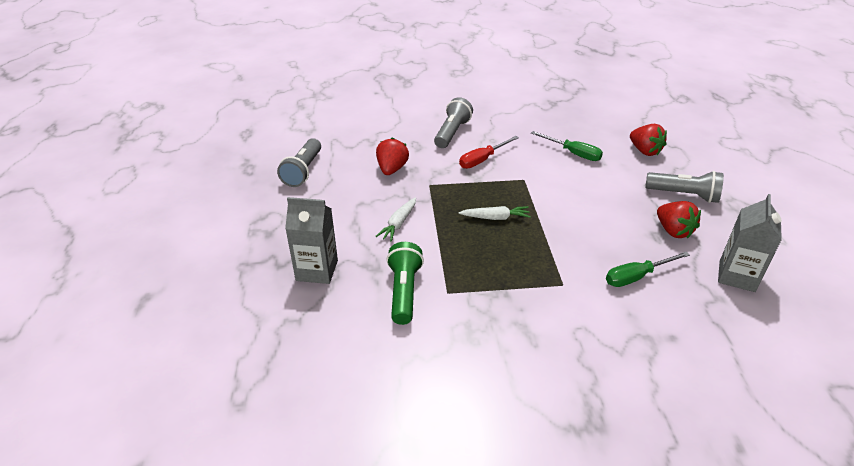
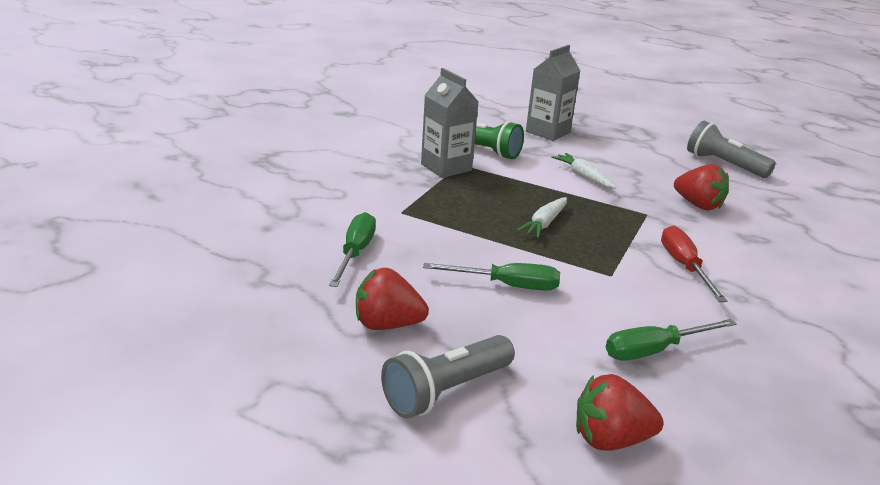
camera: 120 degrees right, 10 degrees down
grey flashlight [434,97,473,148] -> none
grey carton [718,194,782,292] -> grey carton moved to [421,68,479,178]
none -> green screwdriver [423,263,560,291]

